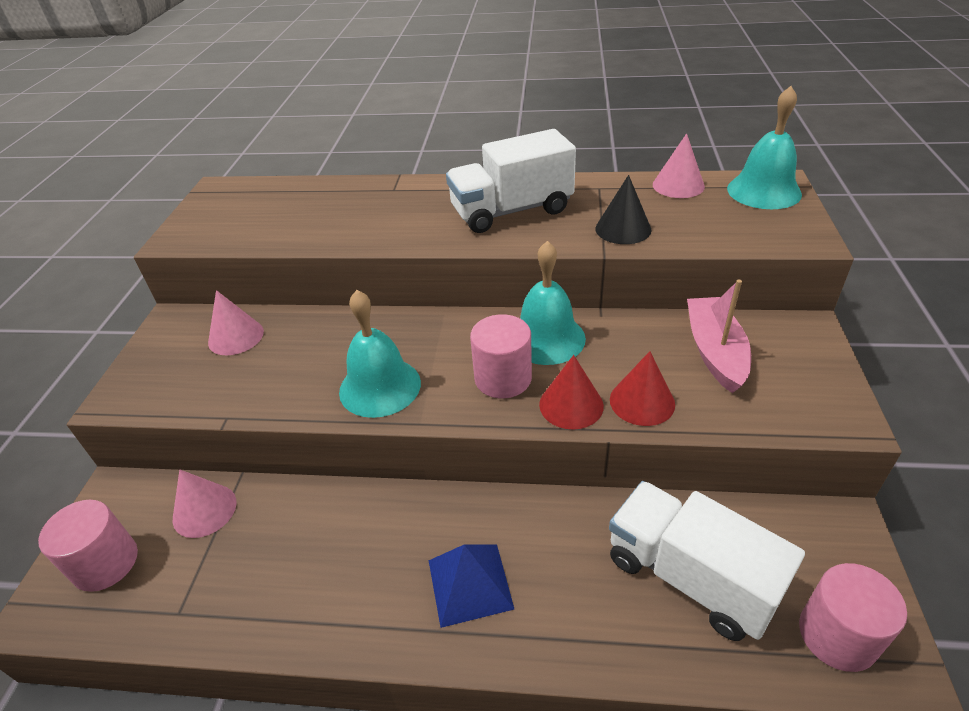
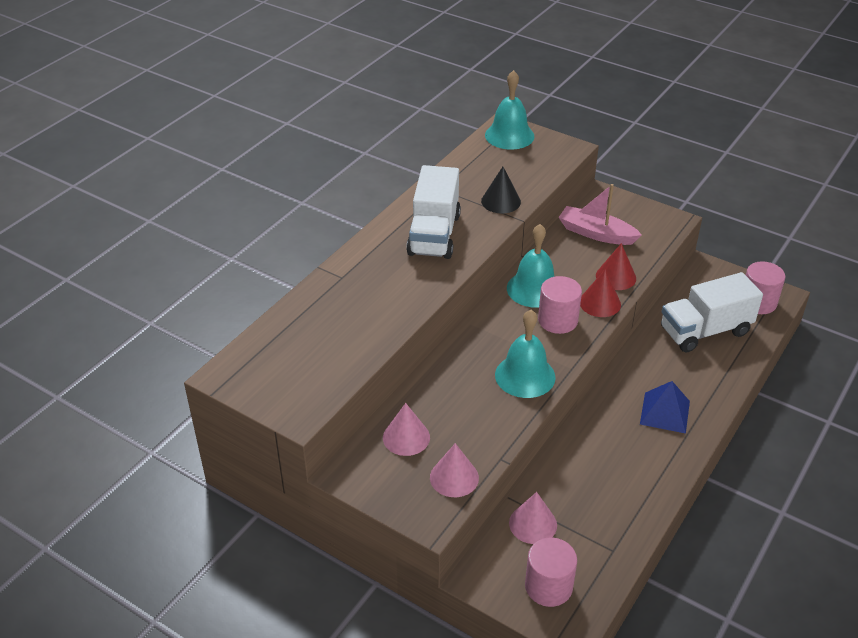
camera: 65 degrees left, 0 degrees up
pink cone [653,133,705,198] -> pink cone moved to [430,443,479,497]

